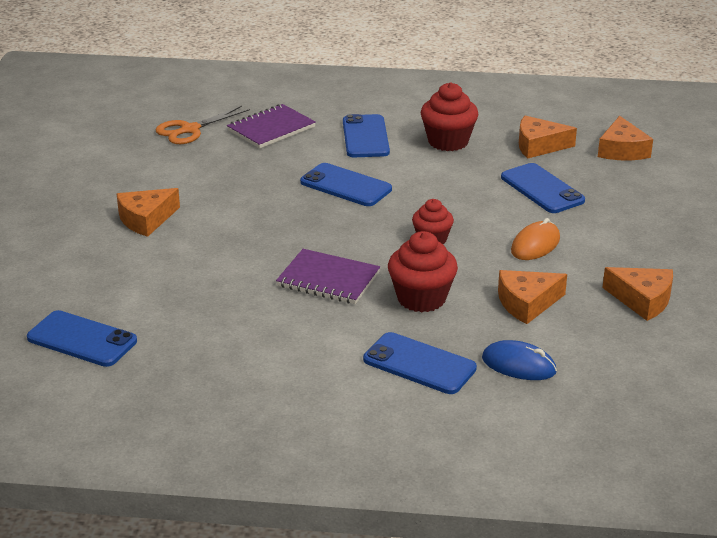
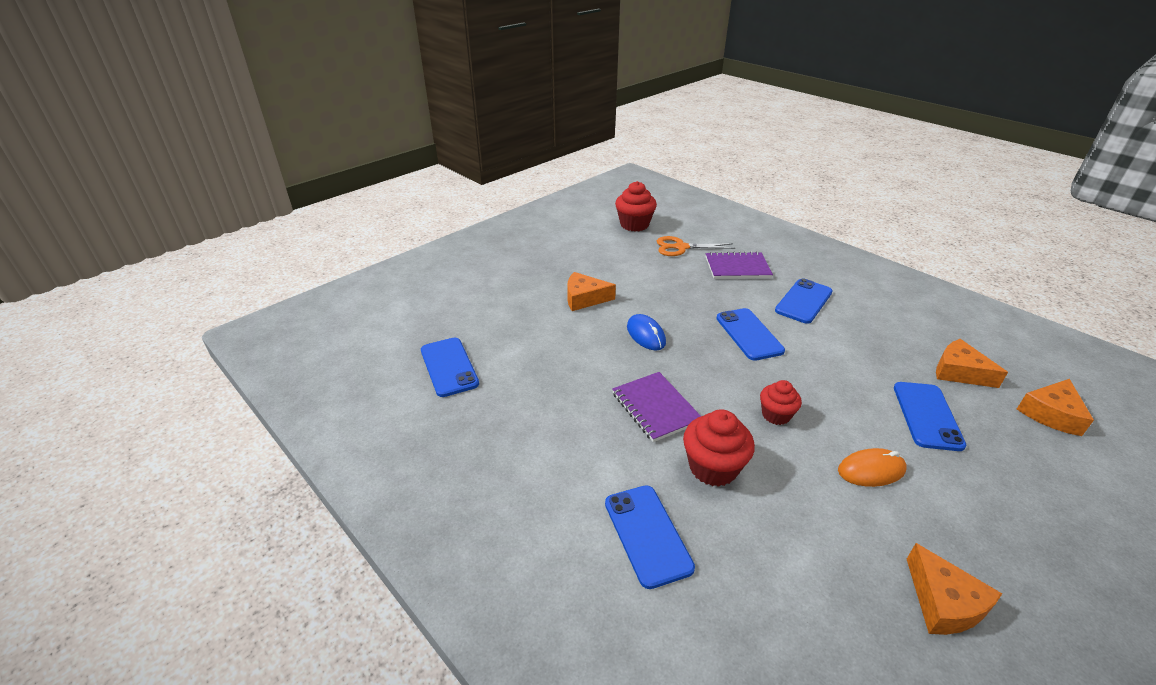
camera: 40 degrees right, 5 degrees up
red cupcake [421,82,479,151] -> red cupcake moved to [615,181,657,232]
blue mouse [482,340,557,380] -> blue mouse moved to [627,314,666,350]
orange cheese [498,270,567,324] -> none

